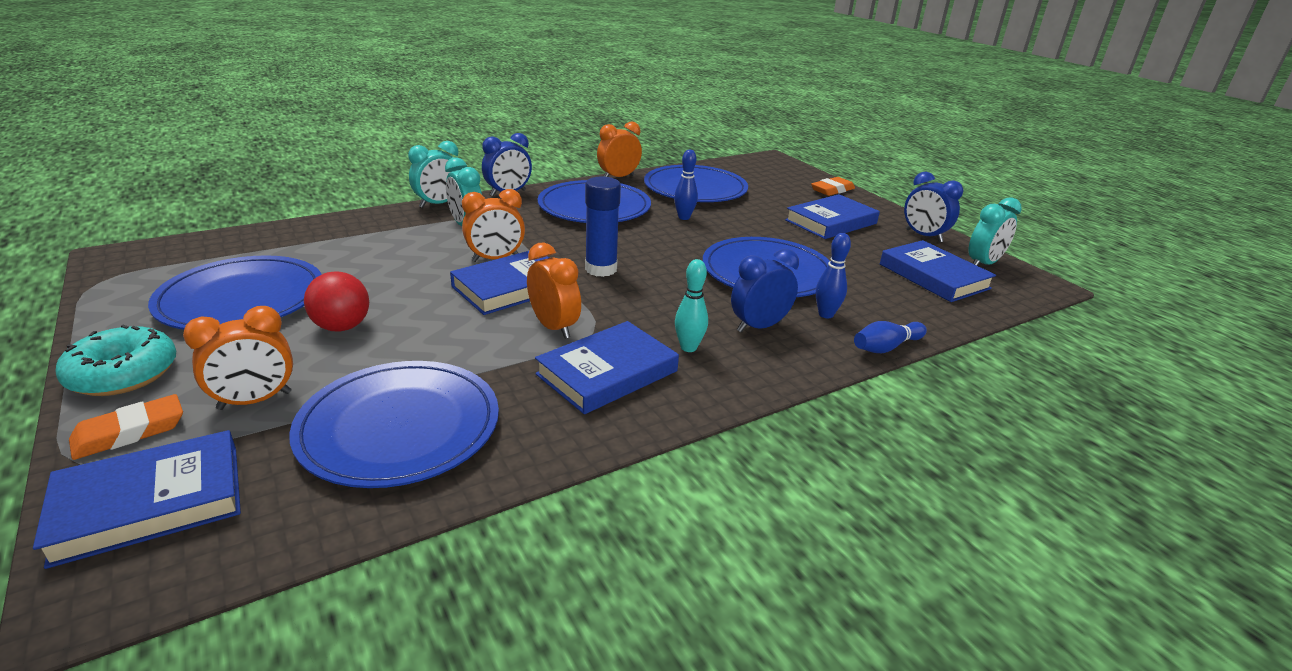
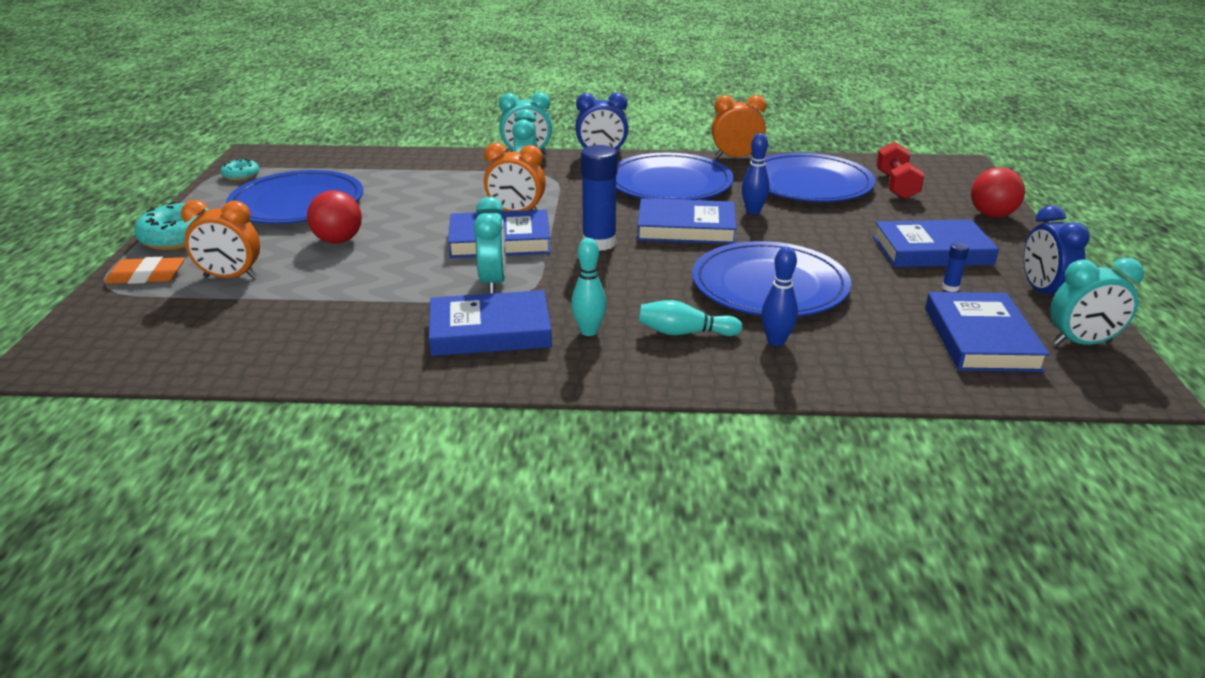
camera: 35 degrees right, 0 degrees up
blue book [33,430,241,569] -> blue book moved to [637,198,737,244]
blue plate [289,361,499,488] -> none
orange clock [527,242,581,339] -> turquoise clock [473,197,506,294]
blue clock [731,249,799,332] -> turquoise bowling pin [639,300,743,336]
orange eraser [811,177,855,196] -> red ball [971,167,1025,218]
blue bowling pin [854,321,927,353] -> none
none -> turquoise donut [221,158,260,181]
none -> red dumbbell [876,142,924,199]
none -> blue glue stick [942,242,969,292]

